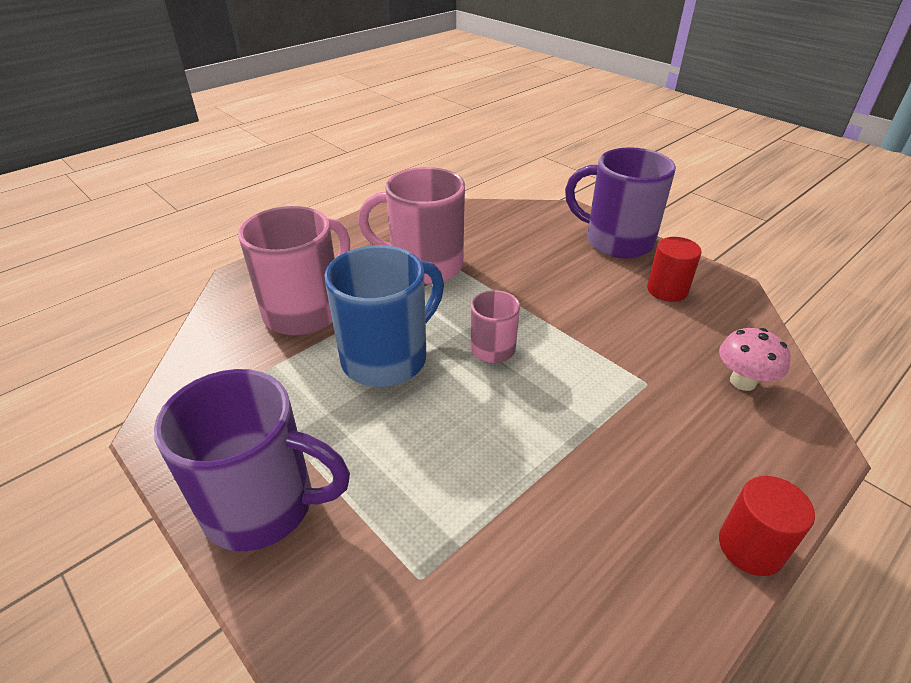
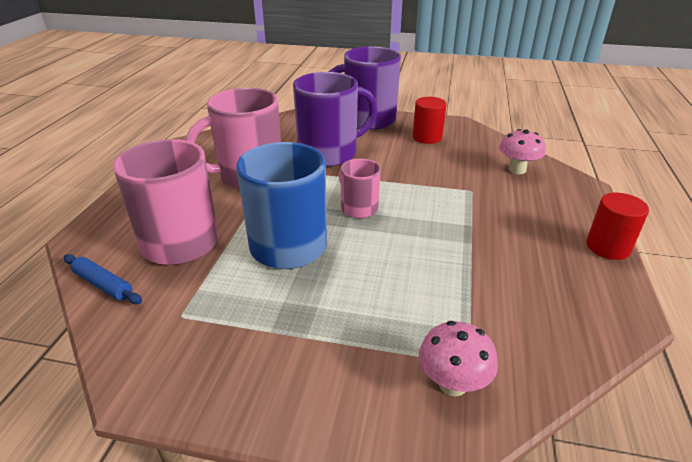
camera: 35 degrees left, 5 degrees down
purple mug [154,369,350,551] -> purple mug moved to [293,72,378,167]
none -> blue rolling pin [64,254,142,304]
none -> pink mushroom [419,321,498,396]

